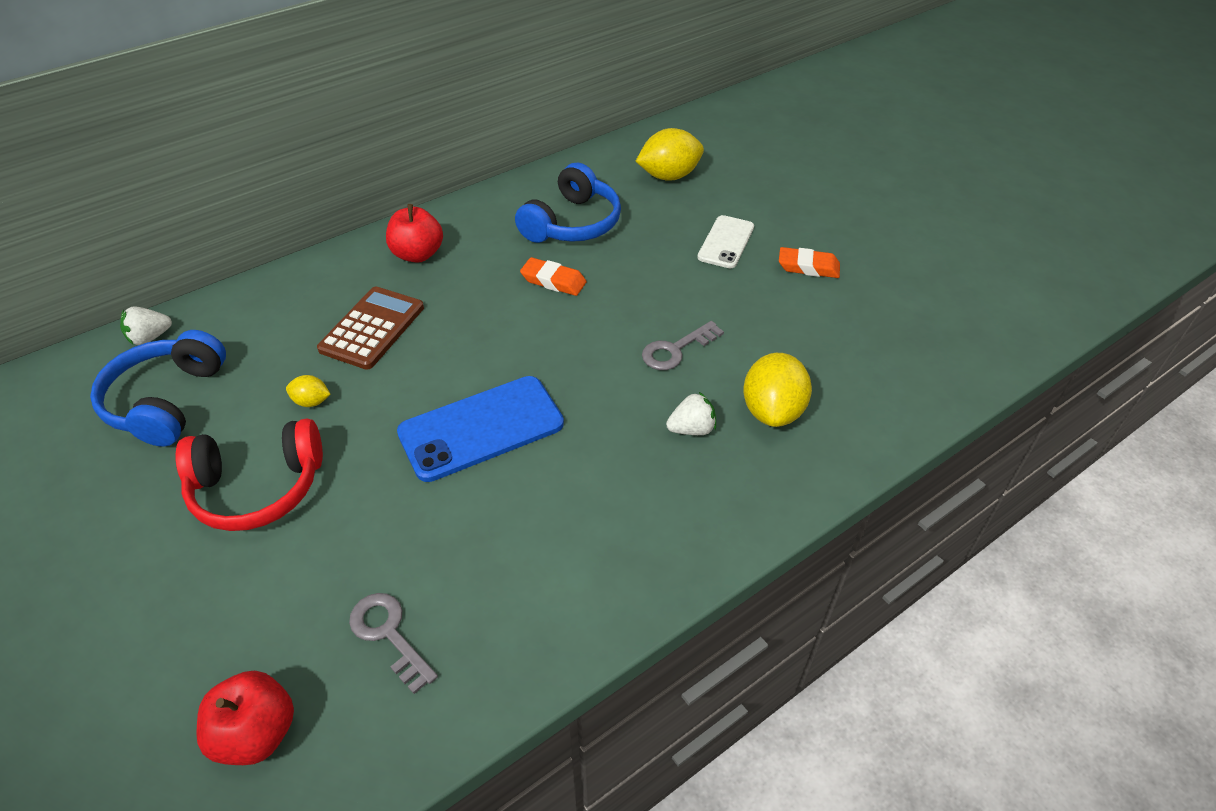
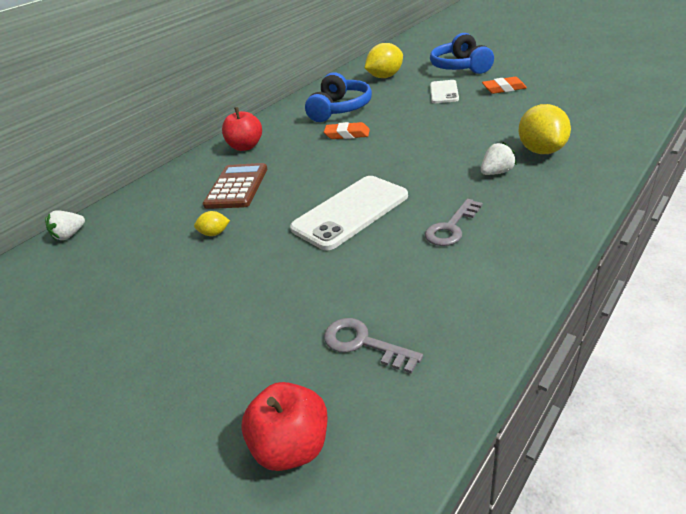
camera: 10 degrees left, 10 degrees down
blue headphones [90,330,226,446] -> blue headphones moved to [430,33,494,74]
red headphones [175,419,323,531] -> none
blue phone [397,376,564,482] -> white phone [290,176,408,250]
grey key [642,321,724,370] -> grey key moved to [425,199,483,246]

